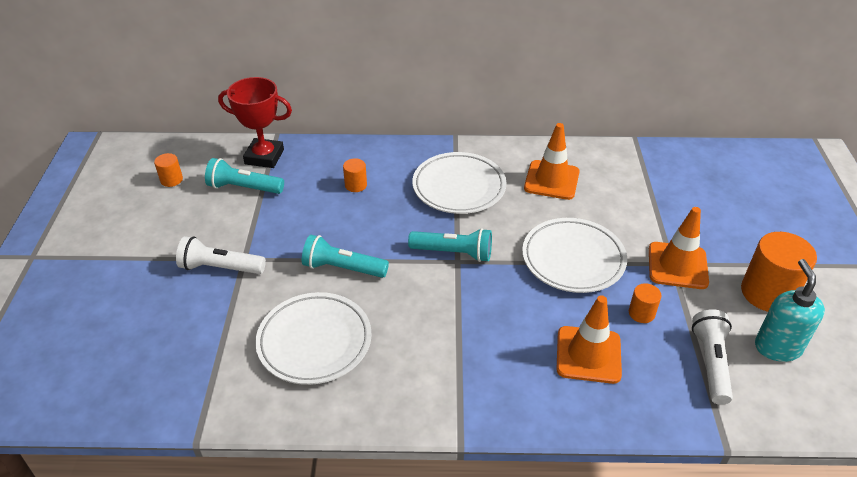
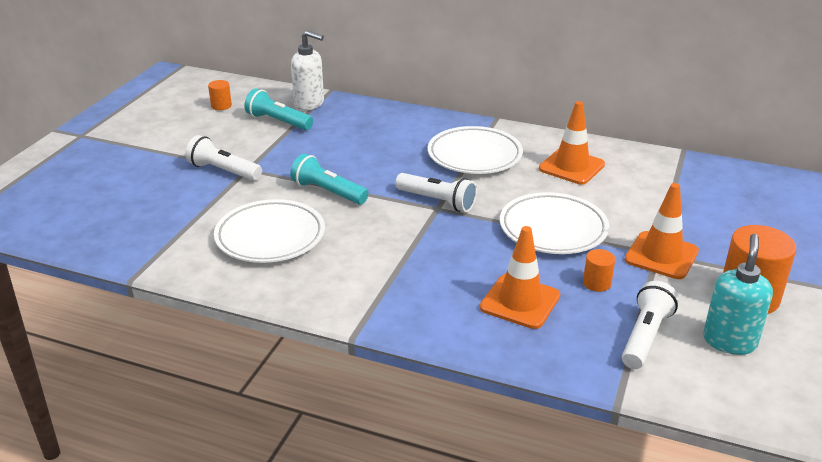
camera: 20 degrees right, 10 degrees down
red trophy [218,77,292,168] -> white soap dispenser [291,30,324,110]
orange cylinder [343,158,367,192] -> none
turquoise flashlight [408,228,492,262] -> white flashlight [395,173,477,212]

